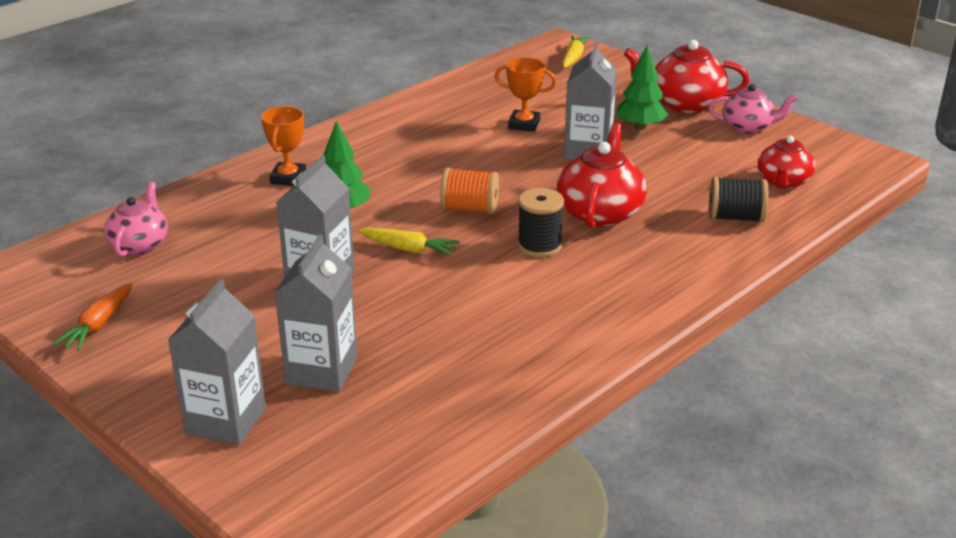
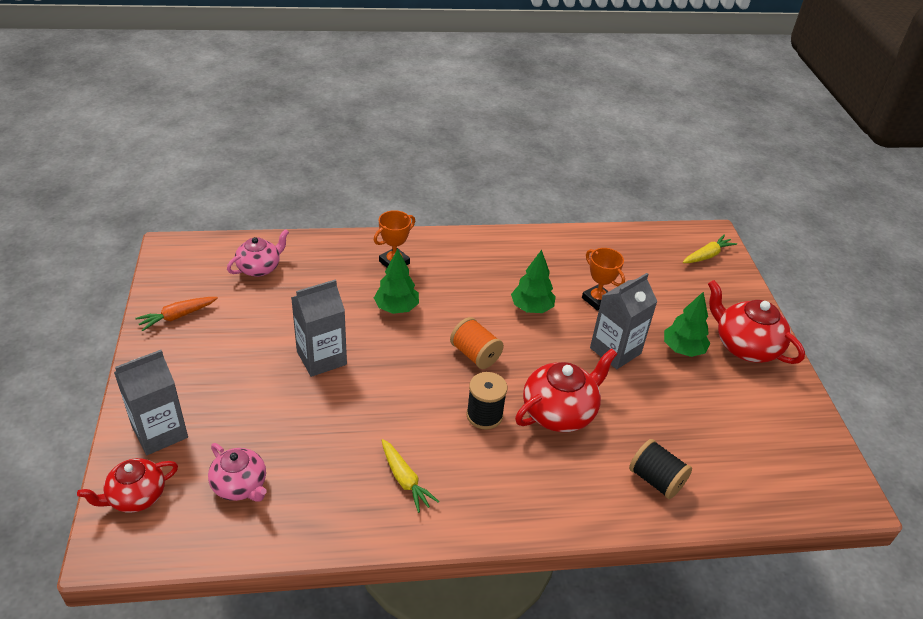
camera: 35 degrees right, 10 degrees up
grey carton [274,234,357,392] -> none
yellow carrot [357,227,460,256] -> yellow carrot moved to [382,439,439,513]
pink teapot [709,84,798,134] -> pink teapot moved to [208,443,267,502]
red teapot [758,136,815,189] -> red teapot moved to [77,458,178,513]
none -> green tree [511,250,556,313]

